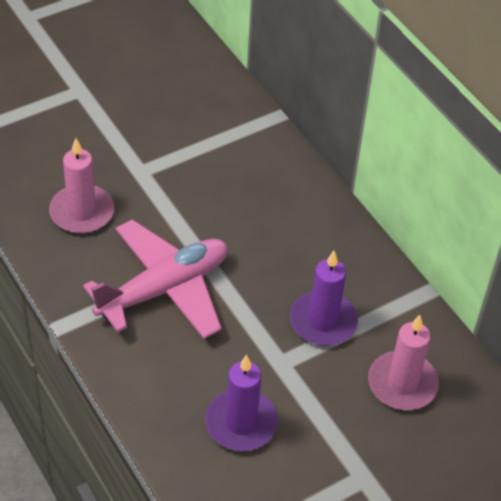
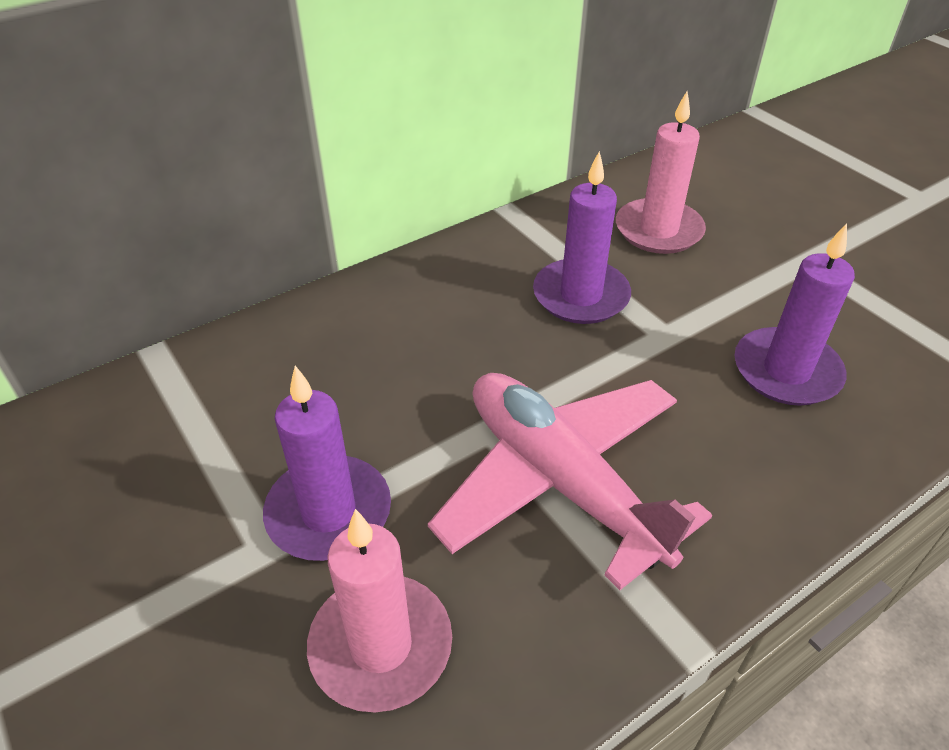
camera: 90 degrees left, 5 degrees down
none -> purple candle [263,366,391,561]

